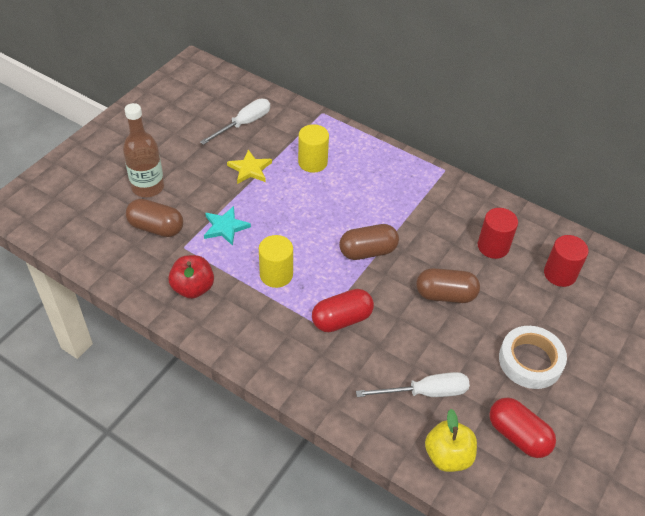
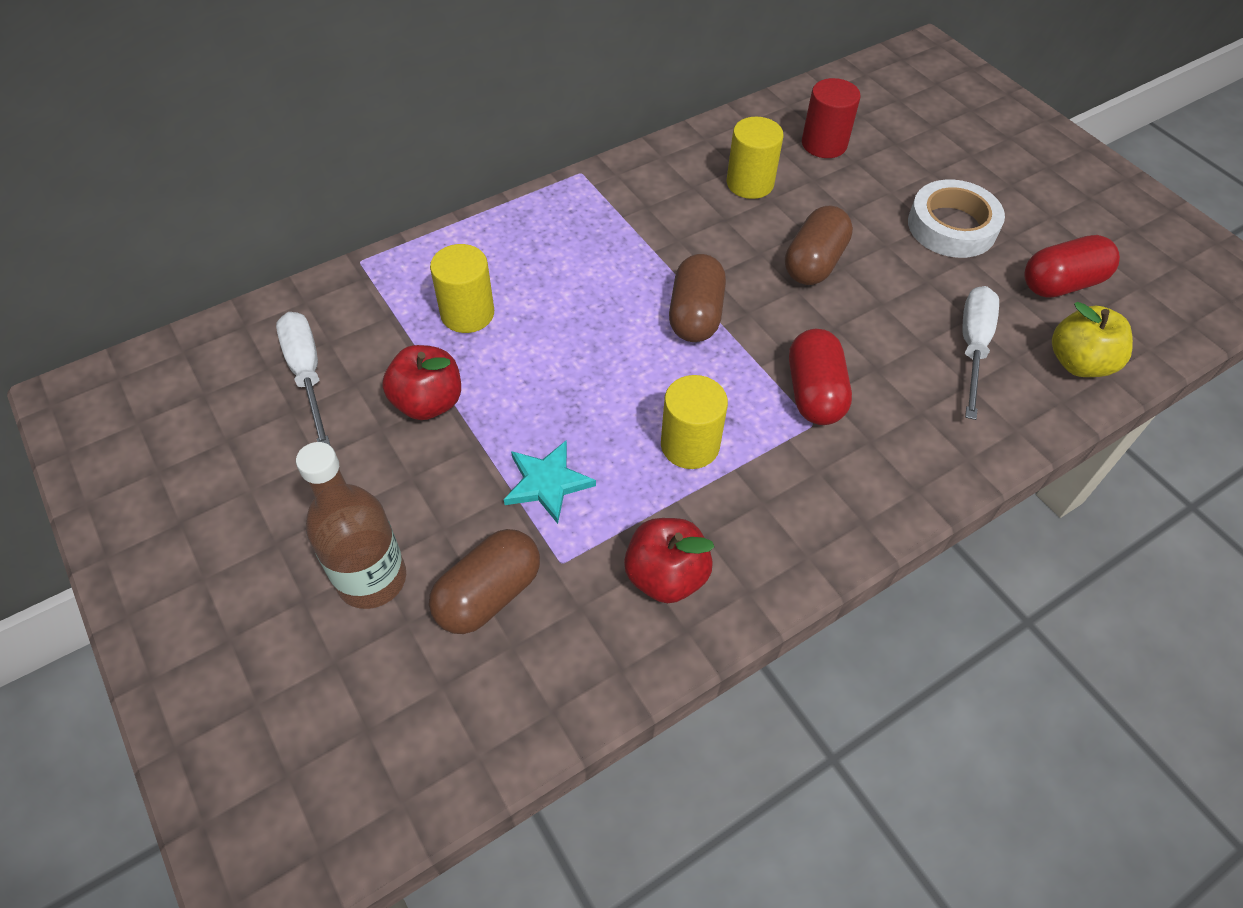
camera: 65 degrees left, 5 degrees up
yellow star [227,149,272,184] -> red apple [382,345,461,420]
red cylinder [478,208,518,259] -> yellow cylinder [727,117,784,199]

